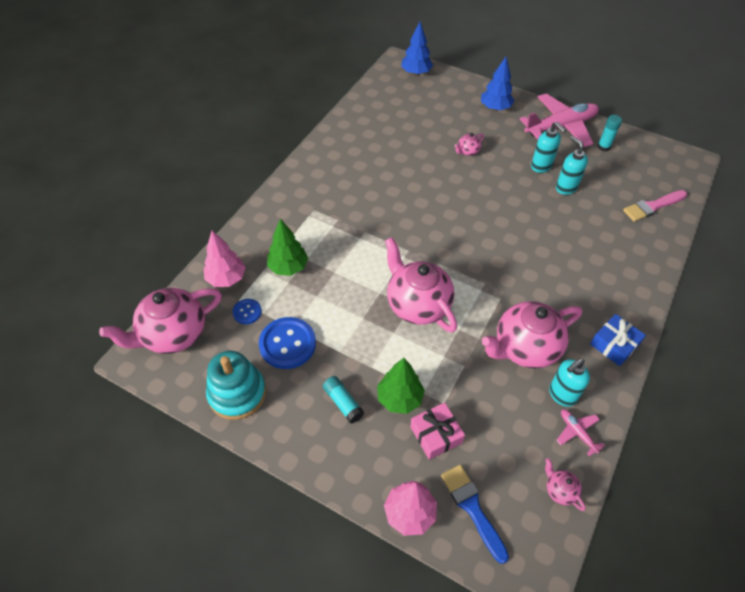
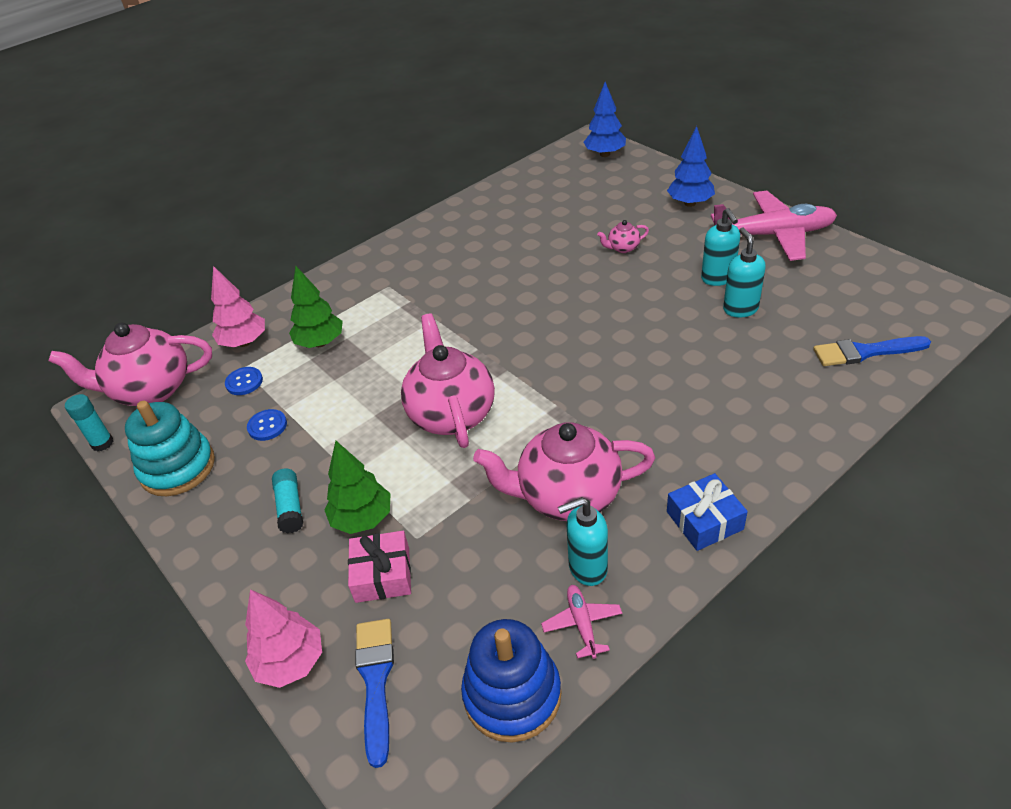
camera: 25 degrees right, 10 degrees down
blue button [259,317,316,369] -> blue button [247,409,287,441], size x0.52
pink teapot [545,458,586,511] -> blue stacking toy [461,619,561,743]
turquoise glue stick [597,115,622,152] -> turquoise glue stick moved to [65,394,113,452]
pink brush [623,190,687,222] -> blue brush [813,336,931,366]

